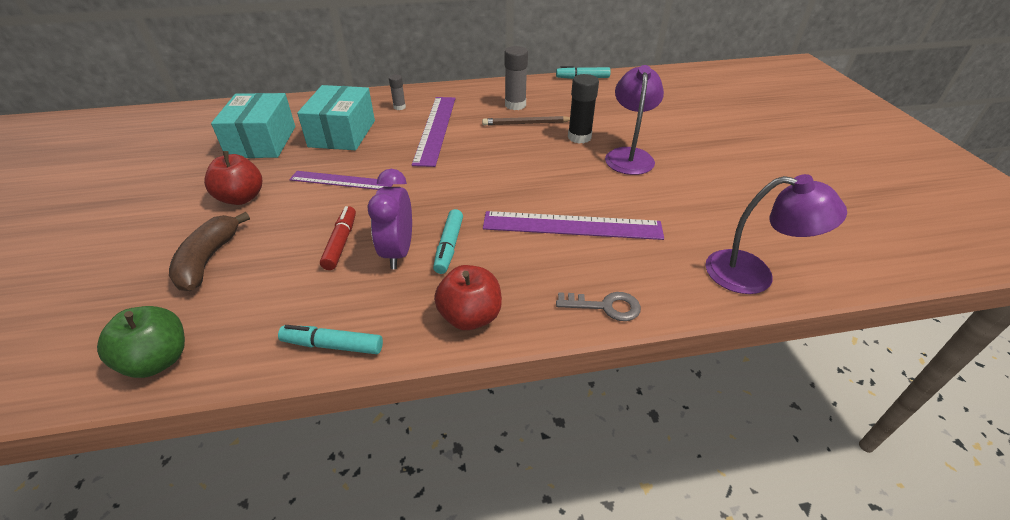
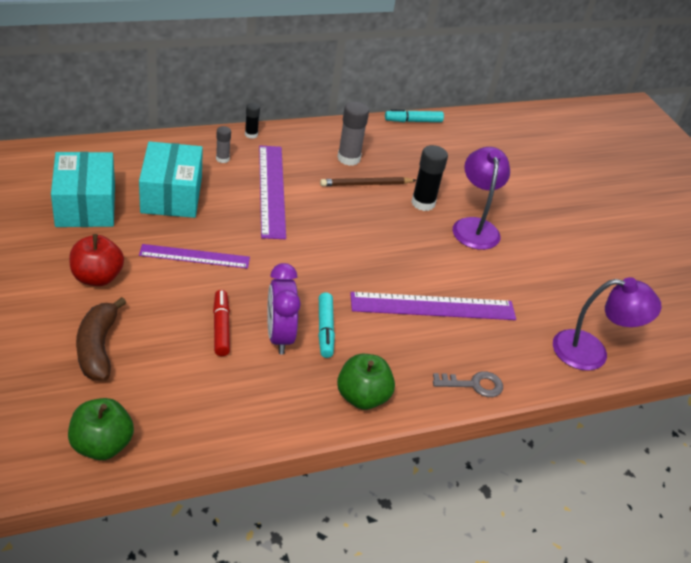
camera: 15 degrees left, 0 degrees up
turquoise marker [278,325,383,354] -> none
red apple [434,265,502,330] -> green apple [337,354,395,410]
none -> black glue stick [245,103,260,139]

